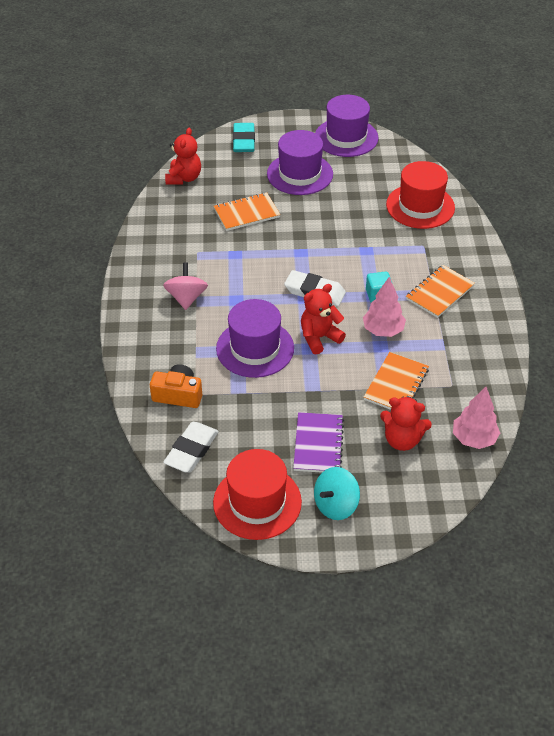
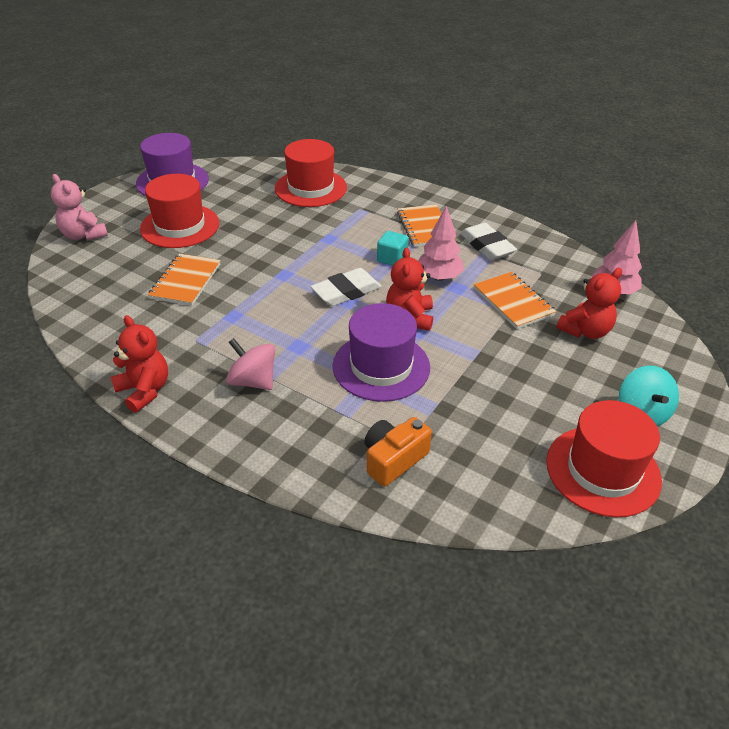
camera: 55 degrees left, 5 degrees down
white eraser [163,422,219,473] -> white eraser moved to [460,223,517,260]
red teddy bear [165,128,201,185] -> red teddy bear moved to [111,315,168,413]
turquoise eraser [233,123,255,152] -> pink teddy bear [51,174,108,241]
purple hat [267,130,333,195] -> red hat [140,174,219,248]
purple notebook [293,412,344,473] -> none

